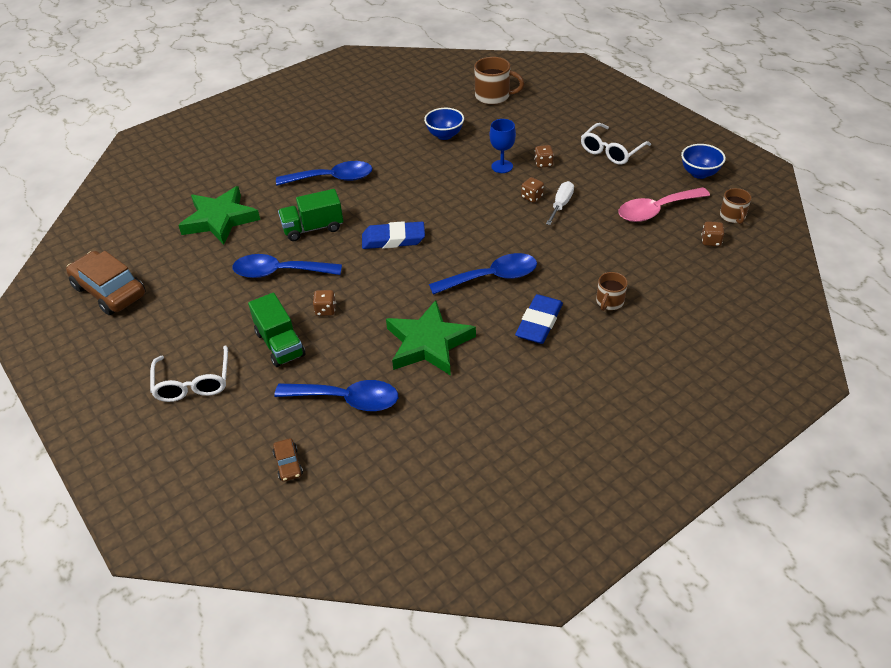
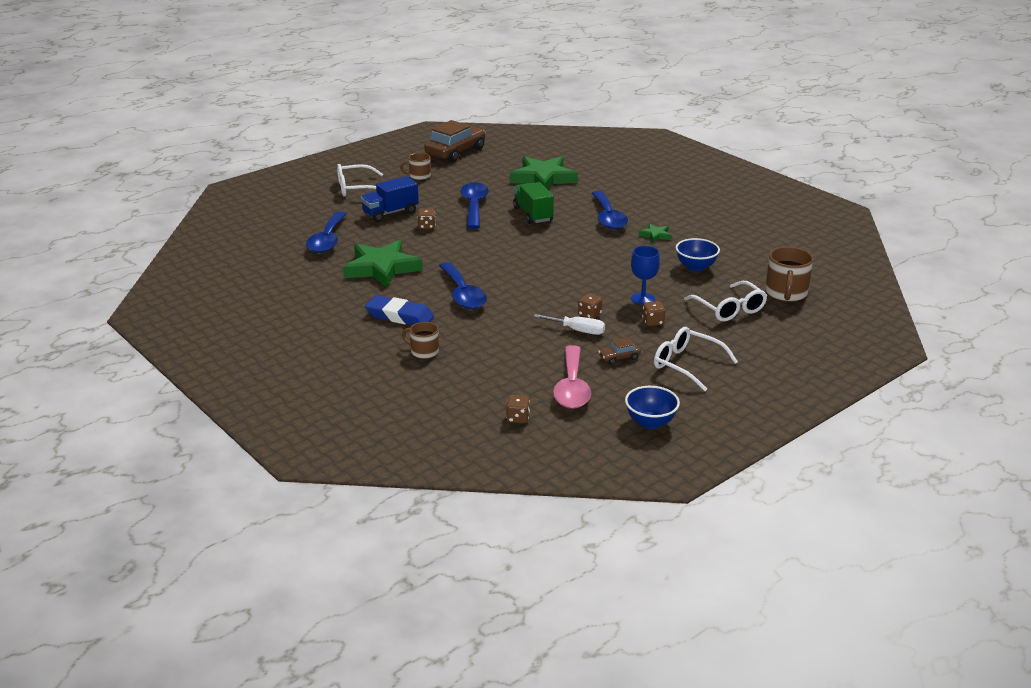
camera: 85 degrees right, 15 degrees down
green truck [248,293,306,367] -> blue truck [361,176,419,222]
brown car [273,438,303,482] -> brown car moved to [598,337,641,365]
blue eraser [362,221,425,249] -> none
pink spoon [618,187,710,222] -> pink spoon turned 150 degrees counterclockwise [553,345,591,409]
brown mug [720,188,751,224] -> brown mug moved to [400,153,431,180]
none -> green star [639,224,671,243]
none -> white glasses [684,281,767,322]

